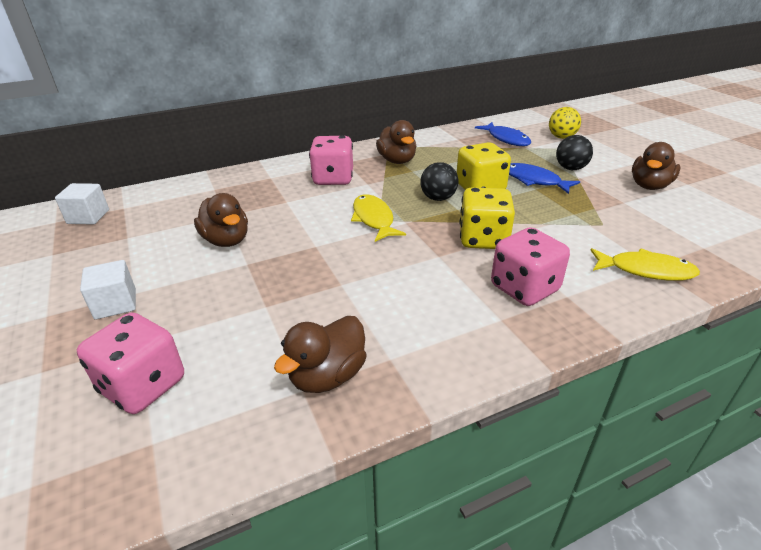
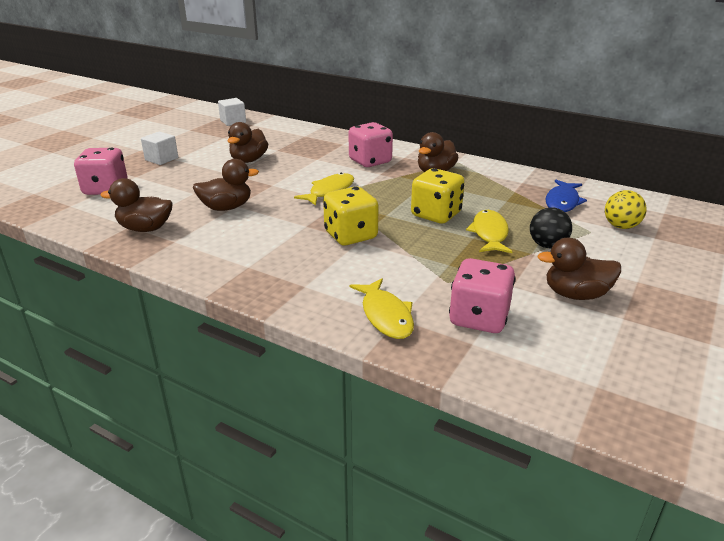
camera: 55 degrees right, 5 degrees down
black ball [420,162,459,201] -> none
pink dice [491,227,570,306] -> pink dice moved to [449,258,516,333]
blue fish [509,163,580,194] -> yellow fish [466,210,513,253]
none -> brown duck [193,159,259,211]

